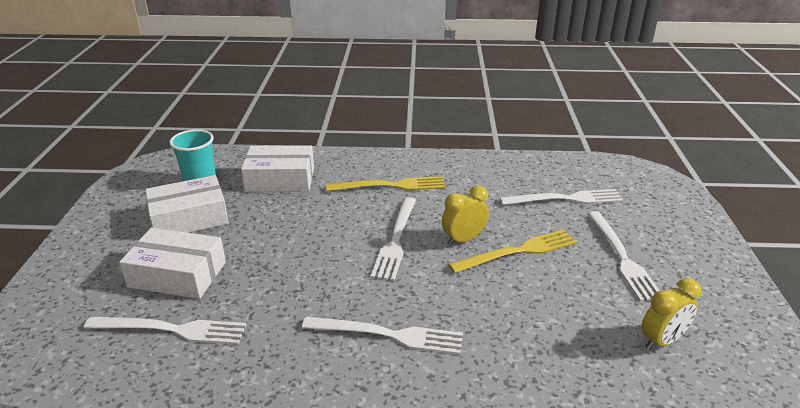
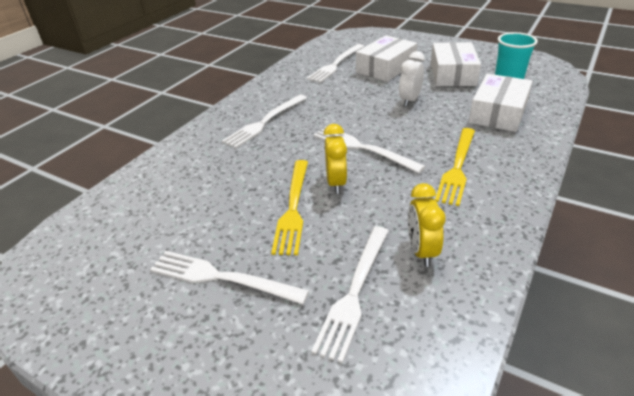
camera: 120 degrees right, 5 degrees up
yellow clock [641,278,702,350] -> yellow clock moved to [408,183,446,267]
none -> white clock [399,51,425,107]

